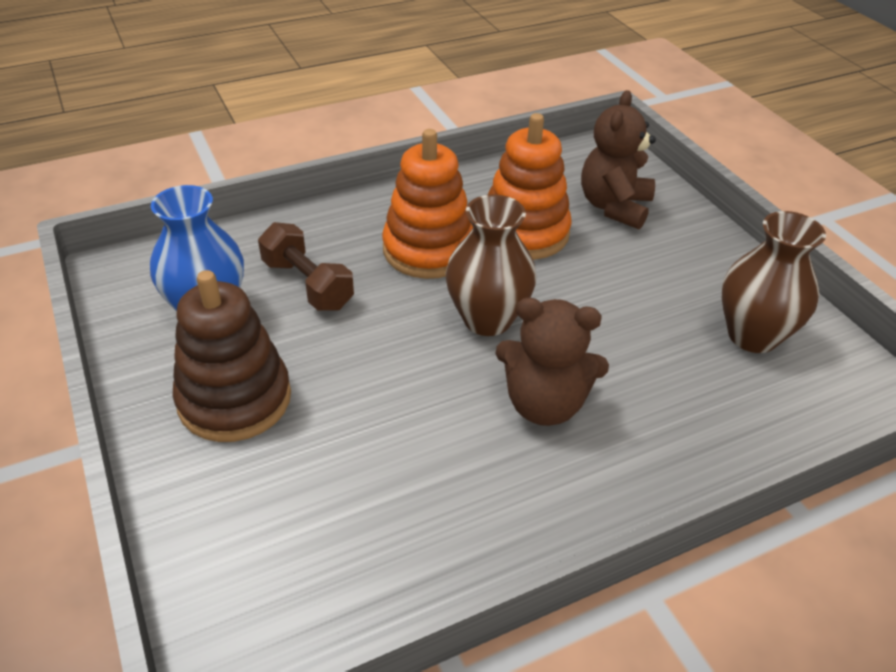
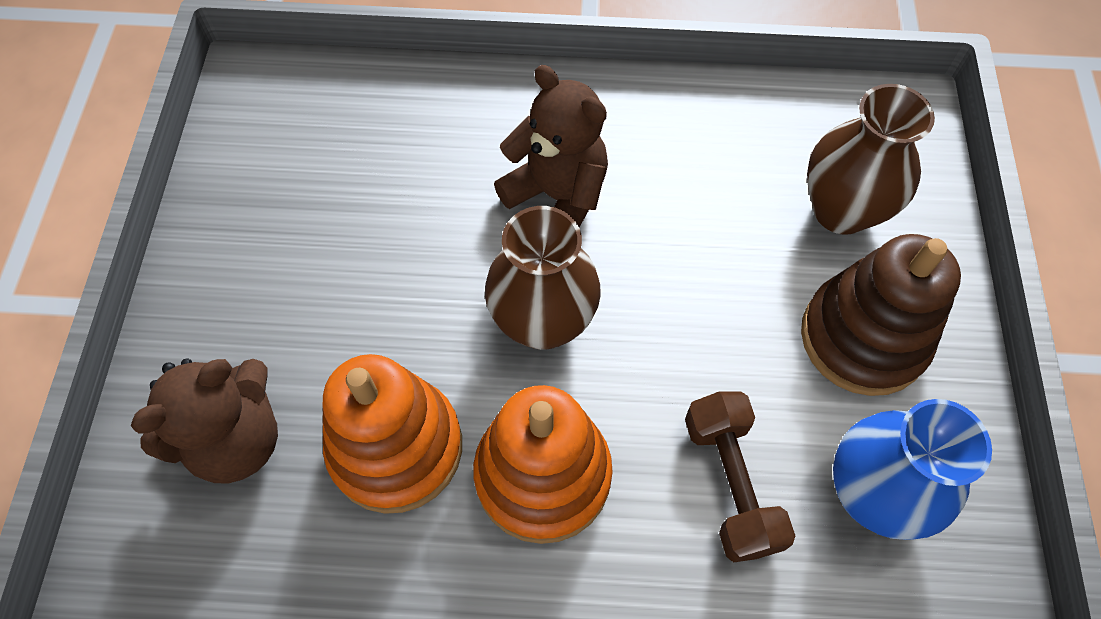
camera: 150 degrees left, 20 degrees up
brown vase [722,211,826,353] -> brown vase moved to [807,84,935,235]

